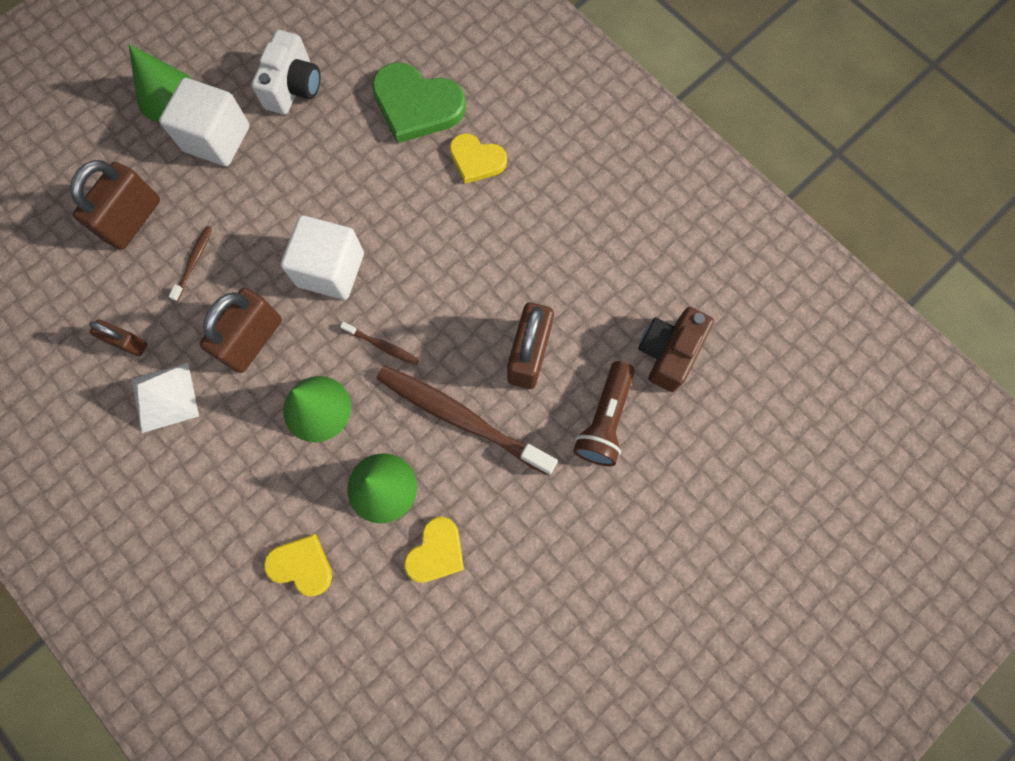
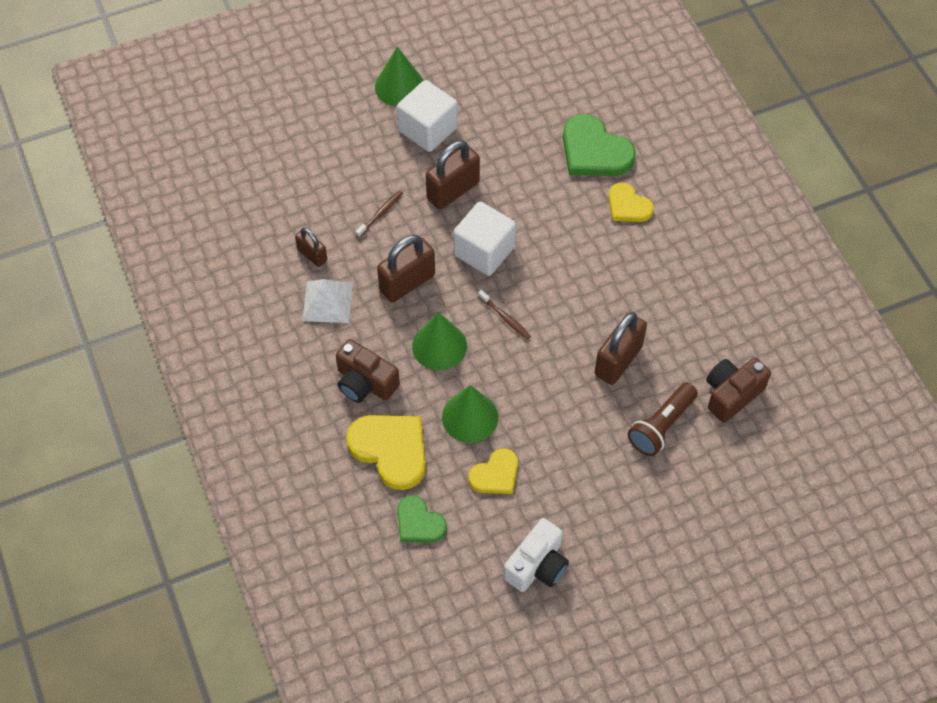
camera: 20 degrees right, 15 degrees down
brown padlock [70,160,160,250] -> brown padlock moved to [426,140,480,209]
white camera [251,30,320,114] -> white camera moved to [504,518,569,592]
yellow heart [264,534,332,597] -> yellow heart [346,415,426,490], size x1.65
brown toothbrush [377,366,558,476] -> none
none -> brown camera [336,339,400,403]
none -> green heart [397,495,447,542]

